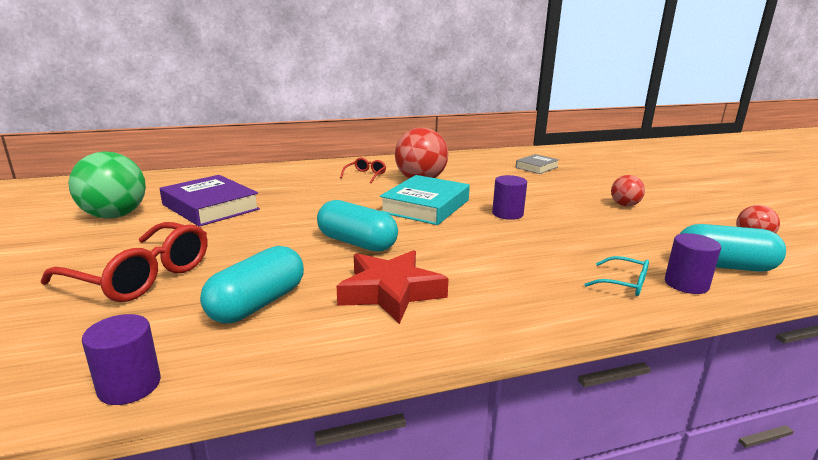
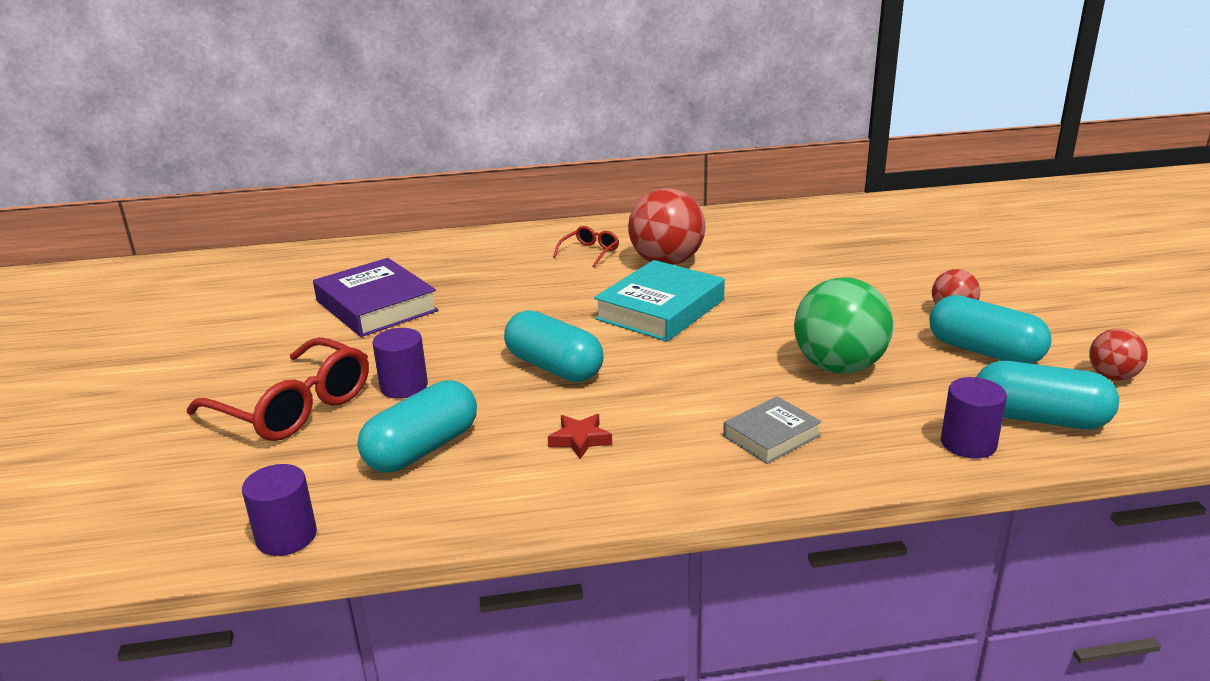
camera: 10 degrees right, 5 degrees up
green ball [68,151,146,218] -> green ball moved to [794,277,893,374]
red star [337,250,449,324] -> red star [548,414,612,459], size x0.48
purple cylinder [492,175,527,220] -> purple cylinder moved to [373,328,428,399]
grey book [516,154,559,174] -> grey book moved to [723,396,822,464]
turquoise glasses [584,256,649,296] -> none
none -> turquoise capsule [929,295,1052,364]

